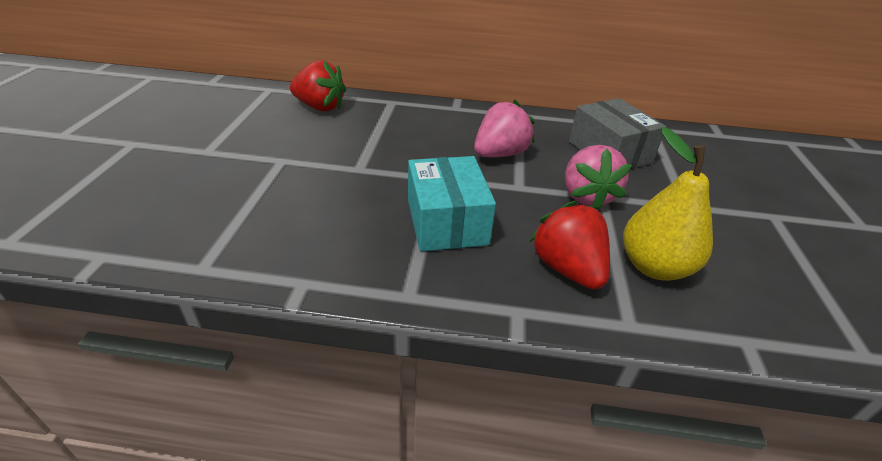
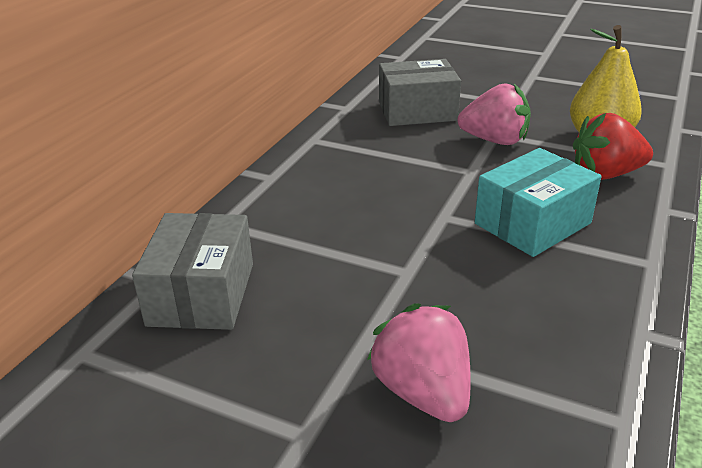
camera: 70 degrees left, 5 degrees down
red strawberry [290,60,346,112] -> grey box [132,213,253,330]
turquoise box [408,156,496,251] -> turquoise box turned 45 degrees counterclockwise [475,148,601,257]
pink strawberry [474,100,535,157] -> pink strawberry moved to [367,303,471,422]

